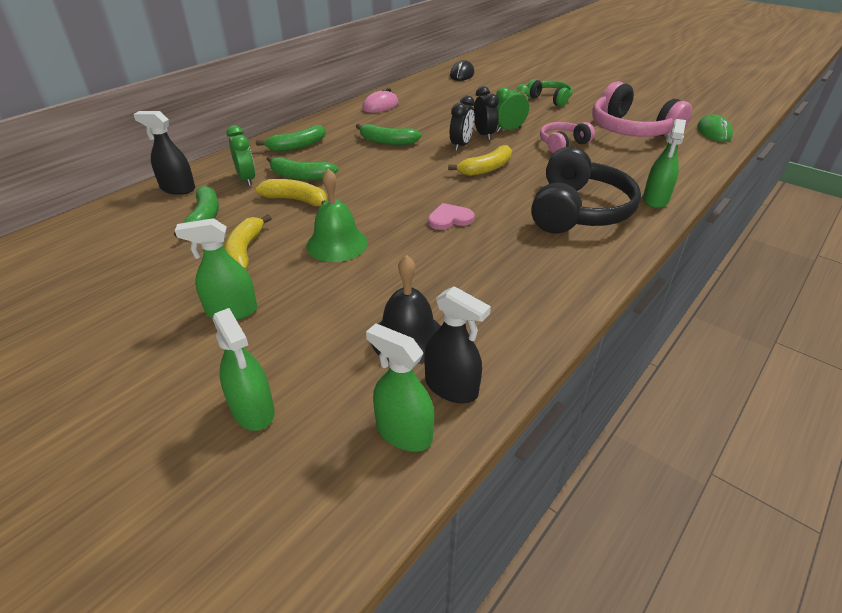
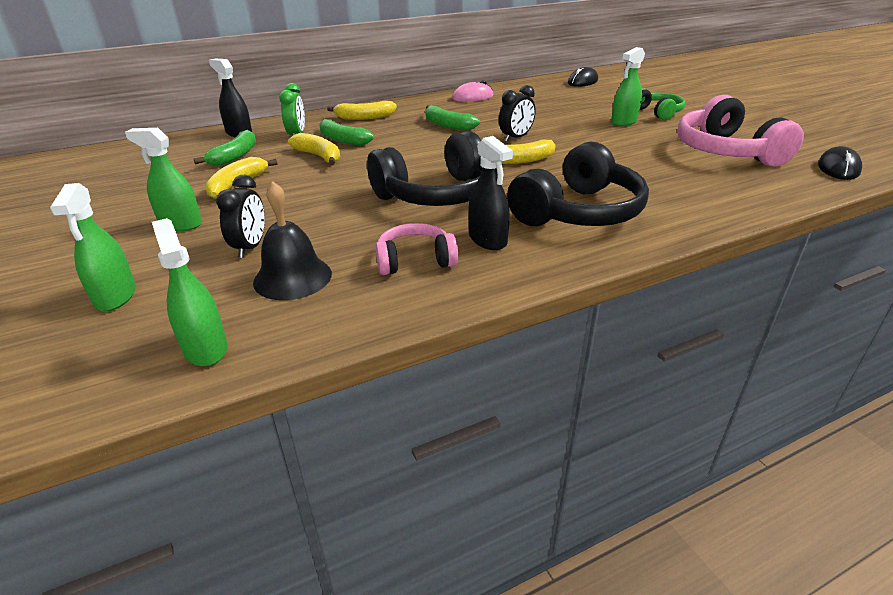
camera: 25 degrees right, 5 degrees down
green banana [256,125,326,152] -> yellow banana [327,101,397,120]
green bell [306,169,368,262] -> none
black spray bottle [424,286,491,403] -> black spray bottle moved to [468,136,513,250]
pink heart [428,203,475,230] -> black headphones [367,131,483,206]
black clock [474,86,499,140] -> black clock moved to [216,175,265,258]
green clock [496,84,529,133] -> none
pink headphones [540,122,595,153] -> pink headphones moved to [375,223,458,275]
green spray bottle [643,119,686,208] -> green spray bottle moved to [611,47,645,126]
green mouse [697,114,733,142] -> black mouse [818,146,862,180]

